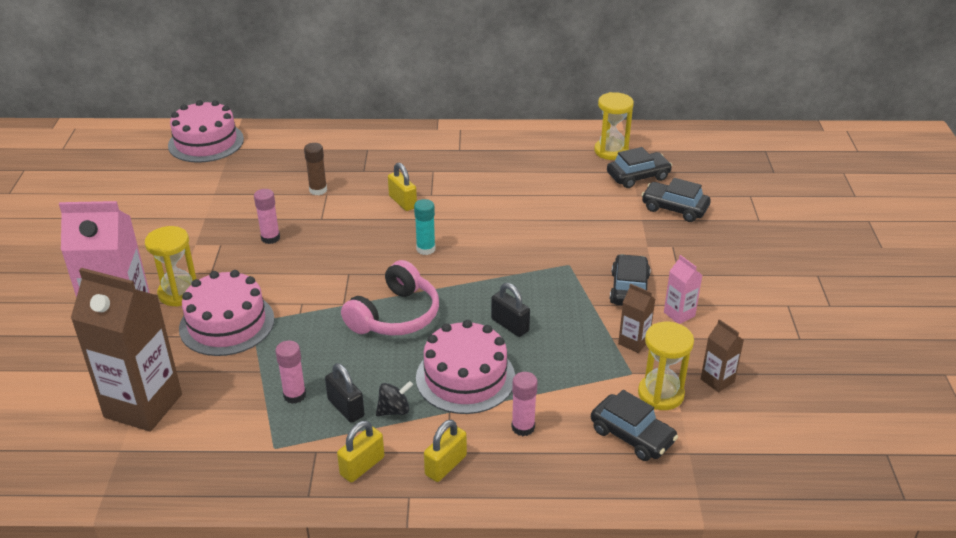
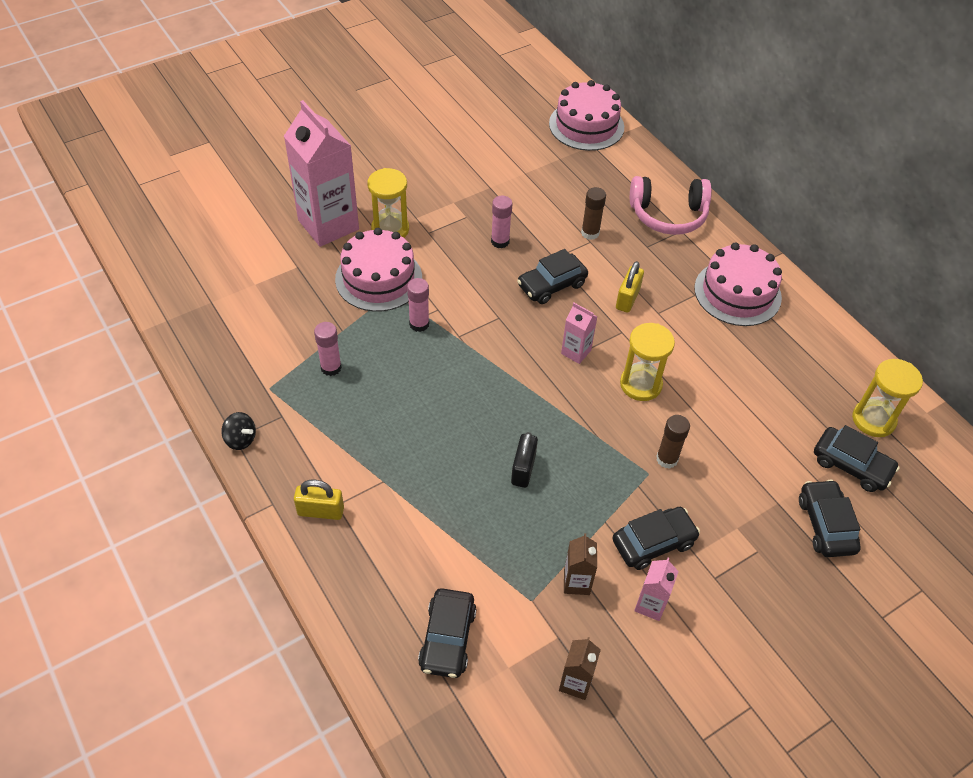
camera: 55 degrees right, 15 degrees up
brown carton [71,268,182,432] -> none
black padlock [325,363,364,423] -> none
yellow padlock [337,421,384,482] -> none
pink headphones [341,260,439,336] -> pink headphones moved to [630,176,712,235]
black spinning top [376,381,413,416] -> black spinning top moved to [221,412,256,450]
turquoise glue stick [414,199,435,255] -> pink carton [561,303,597,364]
pink cake [416,320,515,414] -> pink cake moved to [694,243,782,326]
pink glue stick [512,372,538,436] -> pink glue stick moved to [407,278,429,332]
yellow hourglass [638,322,694,410] -> yellow hourglass moved to [620,323,675,401]
none -> black car [517,249,588,304]
none -> brown glue stick [656,415,690,469]

